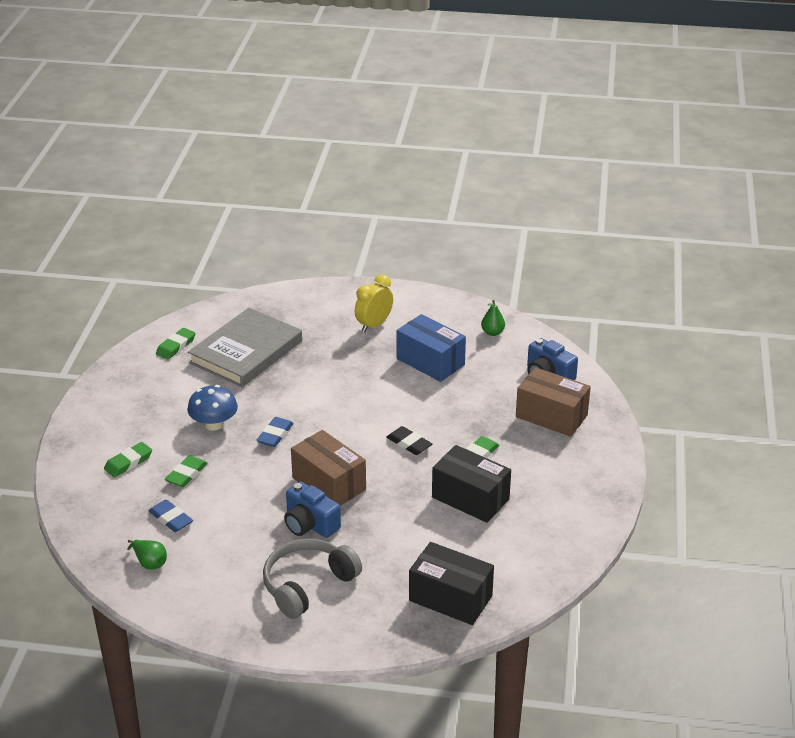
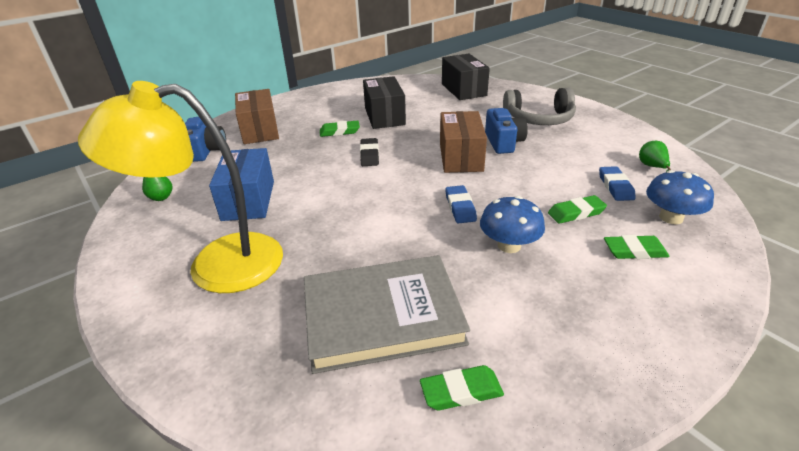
camera: 135 degrees left, 0 degrees up
blue eraser [256,417,294,447] -> blue eraser turned 75 degrees counterclockwise [445,185,477,223]
yellow clock [355,274,393,332] -> yellow lamp [78,81,283,293]
none -> blue mushroom [646,170,714,224]

